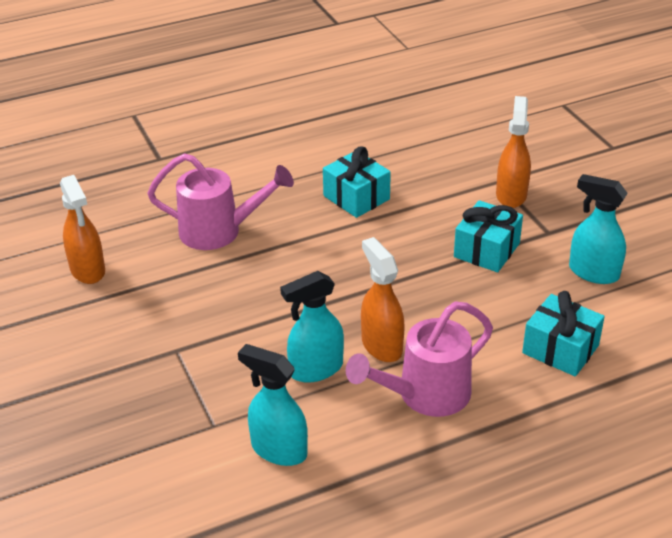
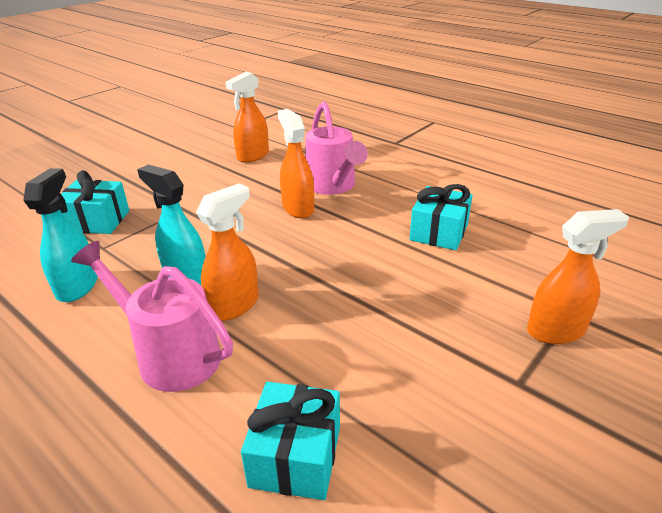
camera: 65 degrees right, 5 degrees down
turquoise gift [454,200,523,272] -> turquoise gift moved to [61,170,129,234]
turquoise spray bottle [569,174,628,284] -> none
none -> orange spray bottle [278,109,314,218]

